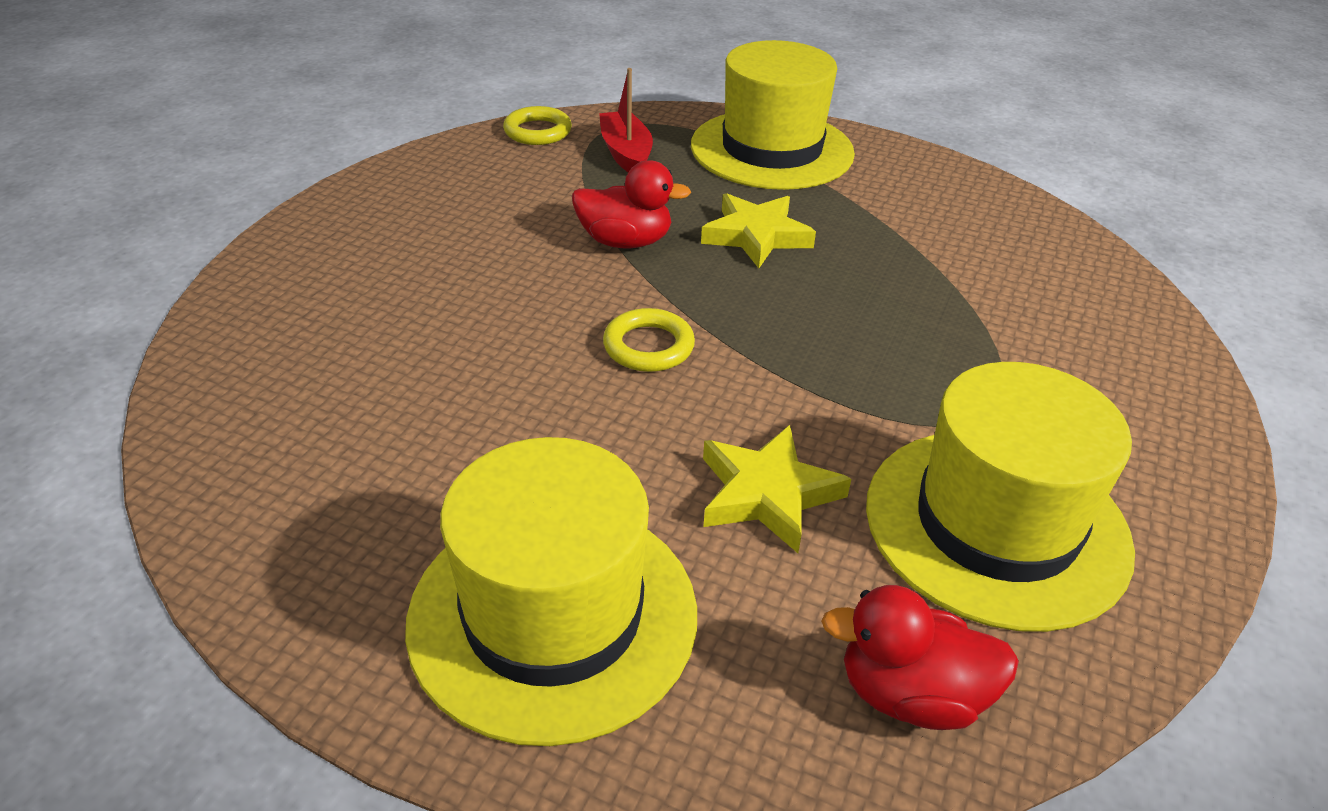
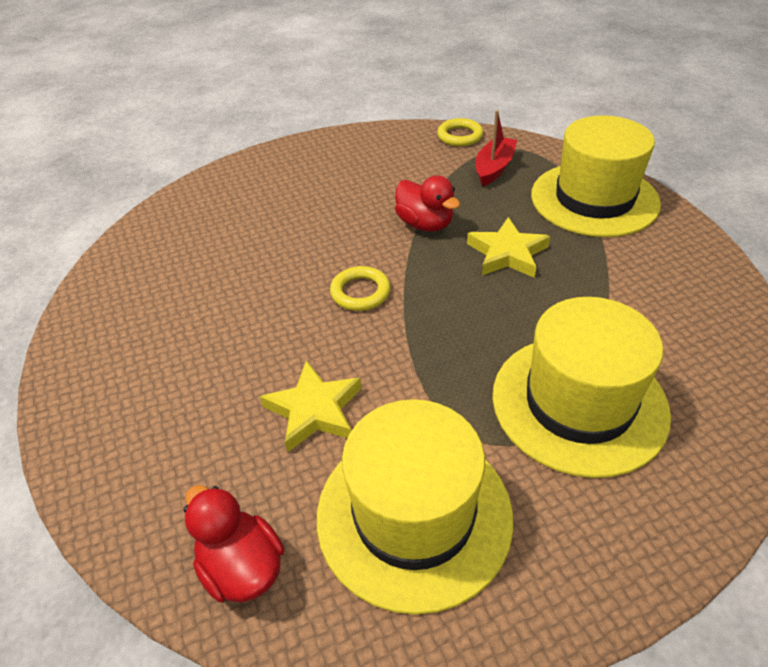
camera: 45 degrees right, 5 degrees up
yellow hat [405,437,697,746] -> yellow hat moved to [492,297,671,478]

